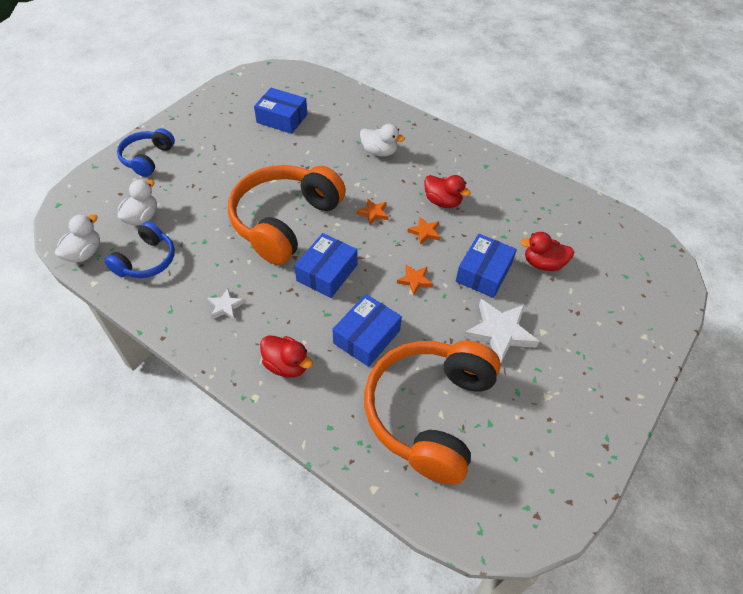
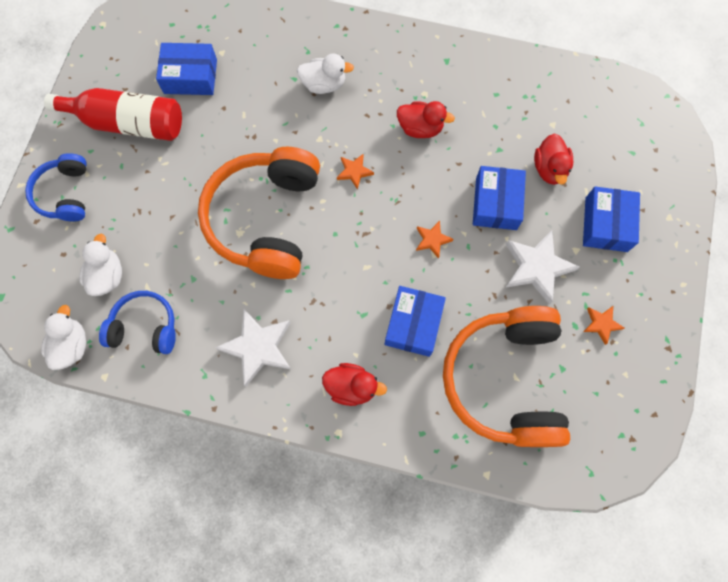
camera: 20 degrees left, 20 degrees up
blue headphones [105,221,175,278] -> blue headphones turned 90 degrees counterclockwise [99,291,176,354]
white star [207,288,245,320] -> white star [216,309,292,387], size x1.91
blue box [295,233,358,298] -> blue box moved to [583,187,640,252]
orange star [408,217,440,245] -> orange star moved to [583,306,624,345]
red duck [520,232,574,271] -> red duck turned 75 degrees counterclockwise [534,134,573,185]
none -> red bottle [44,88,182,141]

